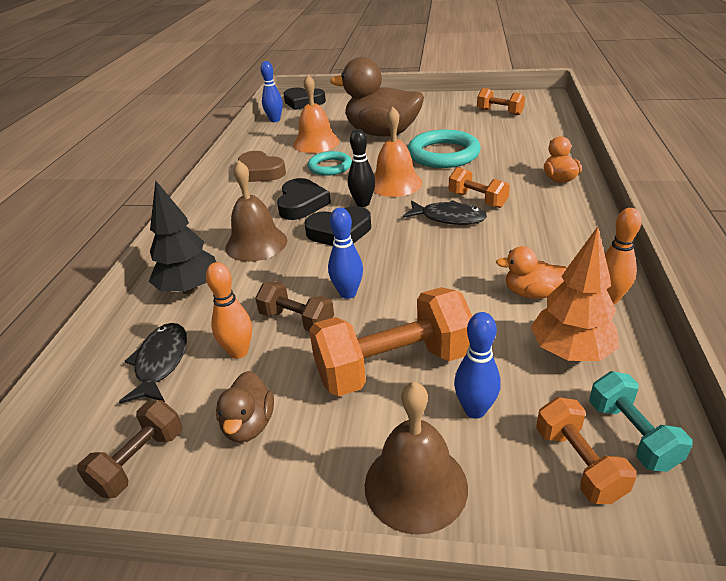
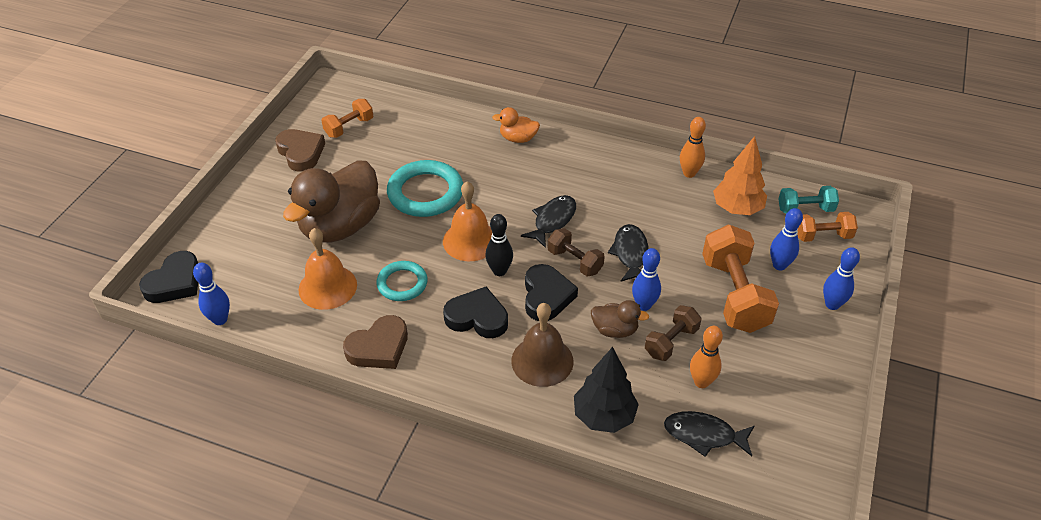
camera: 80 degrees left, 10 degrees up
brown dumbbell [77,400,182,498] -> brown dumbbell moved to [548,228,605,277]
brown duck [216,371,274,443] -> brown duck moved to [591,300,649,338]
brown bell [365,382,468,535] -> blue bowling pin [823,247,860,310]
orange dumbbell [449,167,510,208] -> none
orange duck [496,246,567,299] -> none
none -> brown heart [275,129,325,172]
none -> black fish [608,224,648,282]

